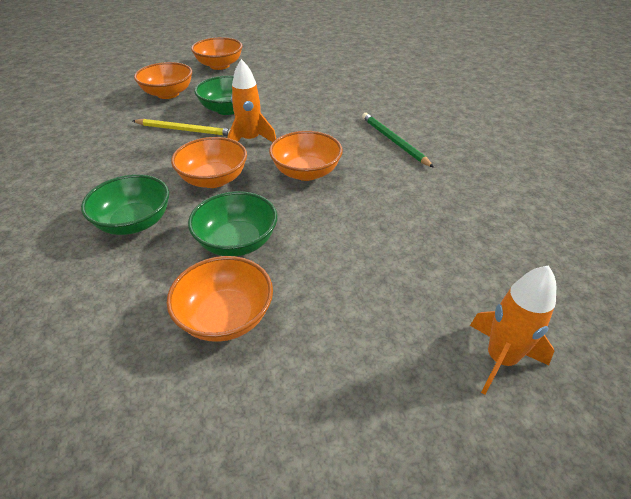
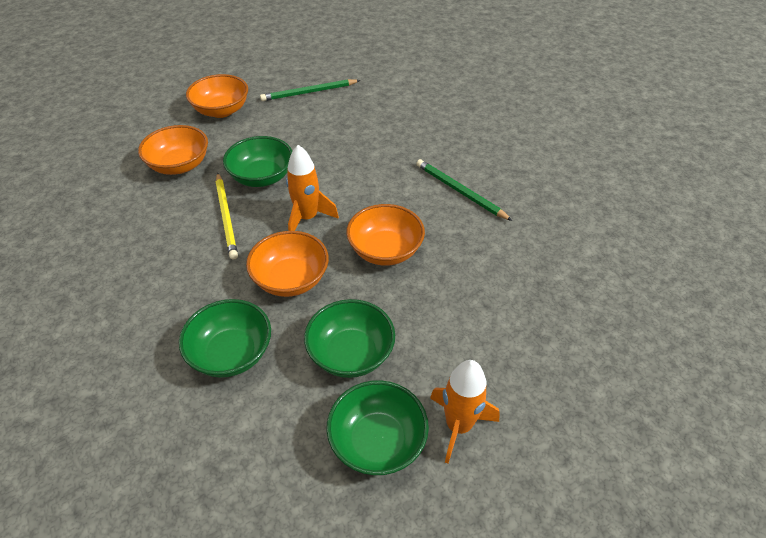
camera: 15 degrees left, 5 degrees up
yellow pencil [133,119,230,136] -> yellow pencil turned 75 degrees clockwise [216,173,238,260]
orange bowl [167,256,273,342] -> green bowl [327,380,429,475]
orange rocket [470,265,556,395] -> orange rocket moved to [430,360,500,464]
none -> green pencil [260,79,360,101]

